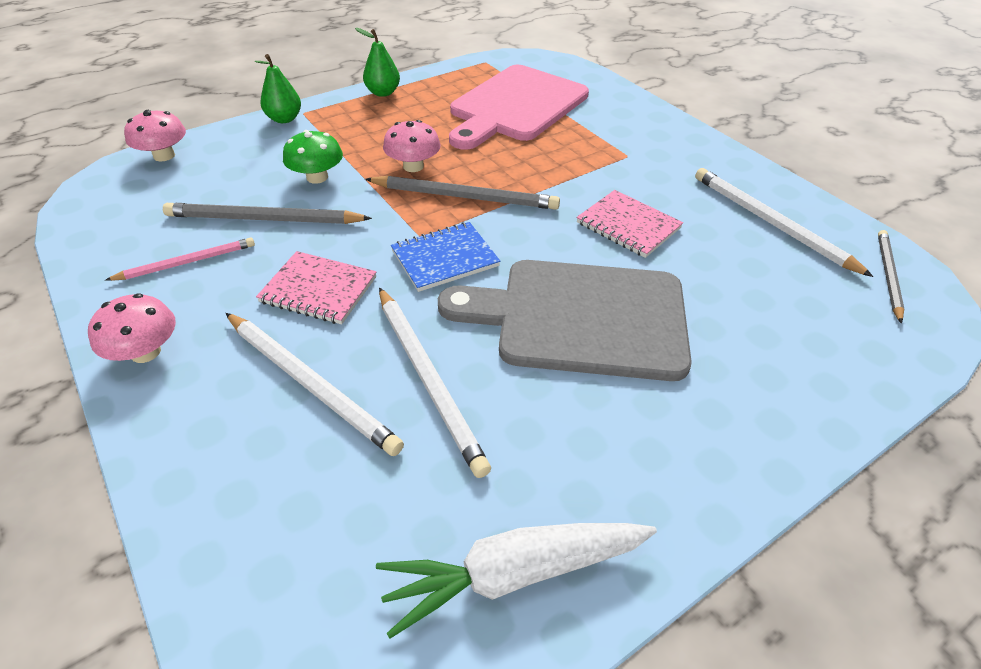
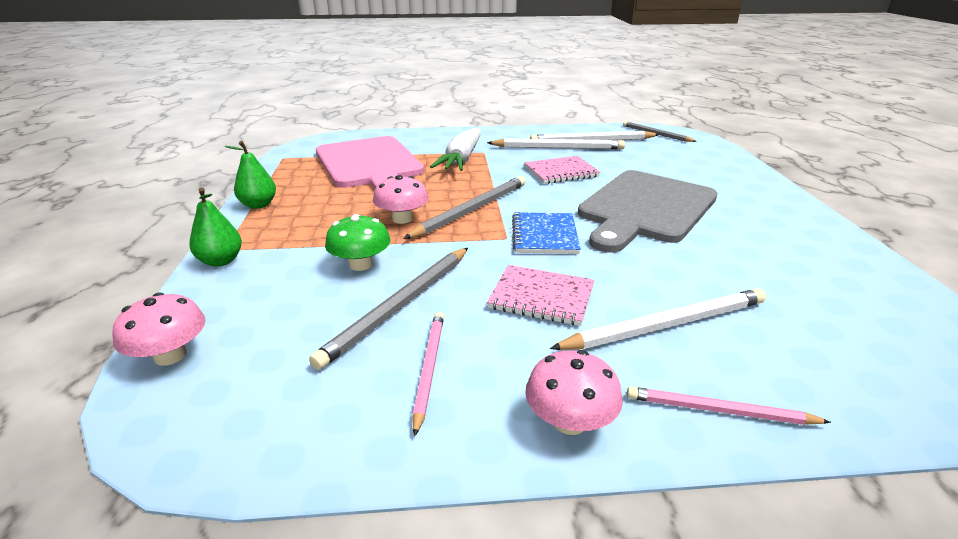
camera: 60 degrees left, 15 degrees down
pink notebook [256,251,376,324] -> pink notebook turned 60 degrees clockwise [487,265,594,326]
white carrot [376,523,657,639] -> white carrot moved to [430,128,481,171]
white pencil [379,287,491,478] -> white pencil moved to [487,139,625,149]
none -> pink pencil [627,387,831,425]

